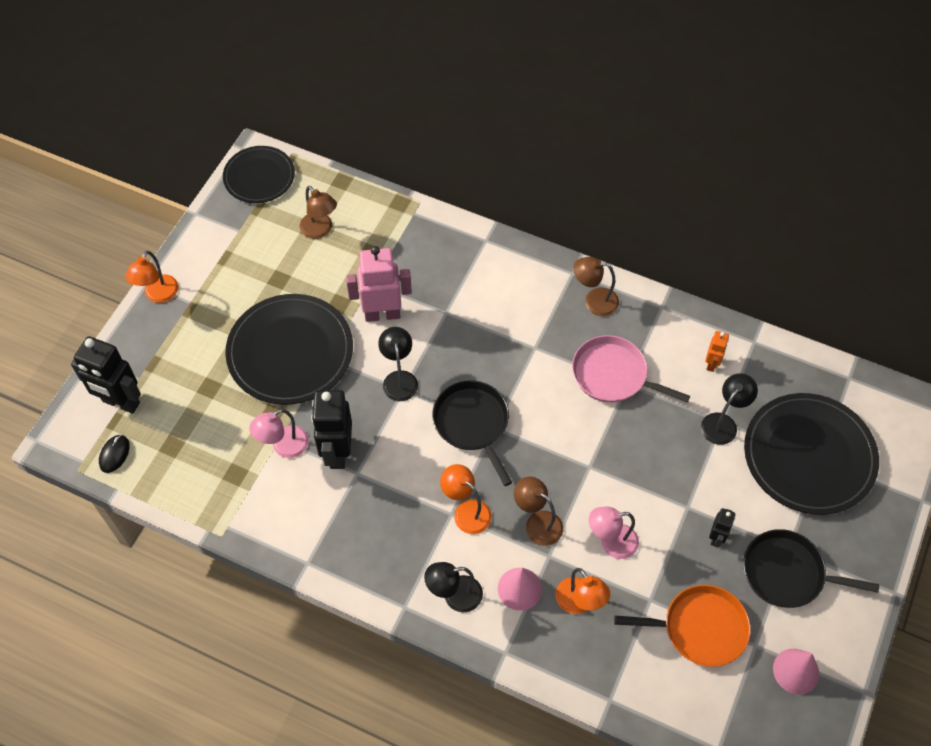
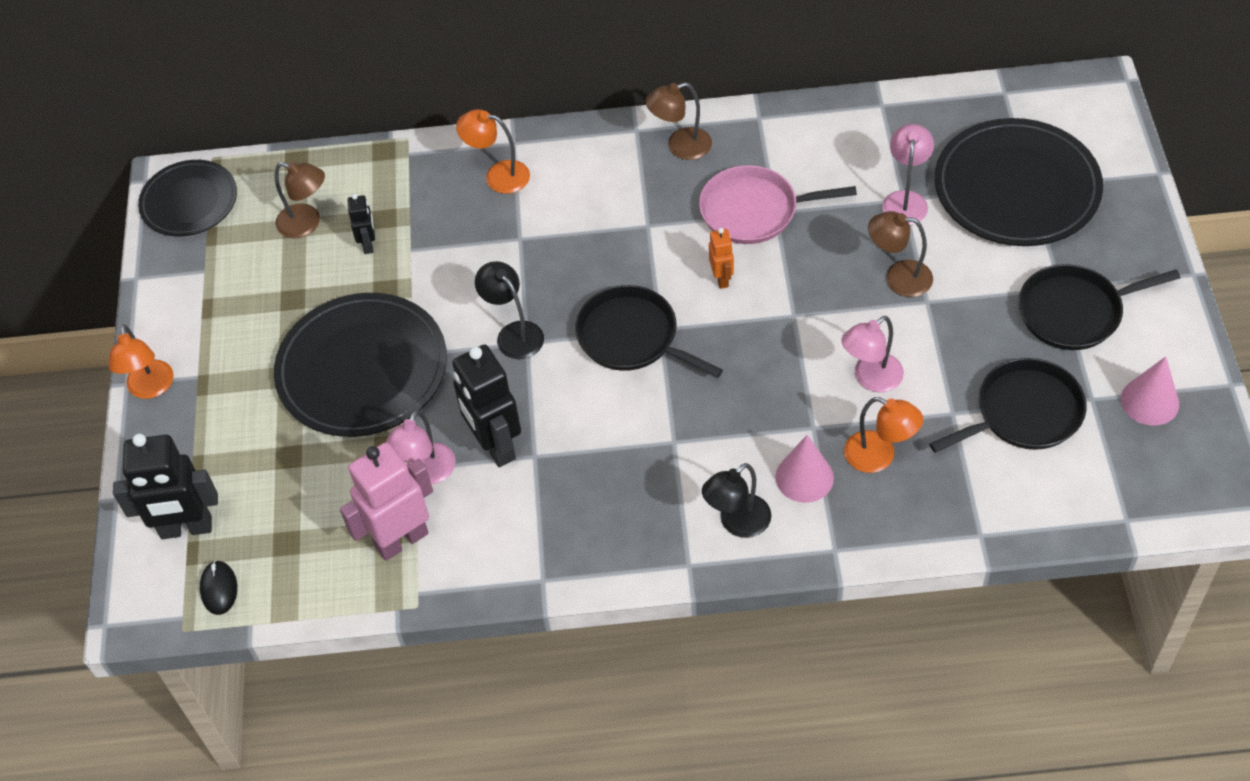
camera: 25 degrees left, 5 degrees down
pink robot [346,246,412,322] -> pink robot moved to [340,442,433,561]
orange lamp [440,464,492,534] -> orange lamp moved to [456,109,530,194]
brown lamp [514,477,563,546] -> brown lamp moved to [868,211,933,297]
orange pan [614,585,751,667] -> black pan [929,358,1086,453]
black lamp [701,373,758,445] -> pink lamp [882,124,934,225]
orange robot [705,331,729,372] -> orange robot moved to [709,228,734,289]
black robot [709,508,736,547] -> black robot moved to [347,194,375,254]

